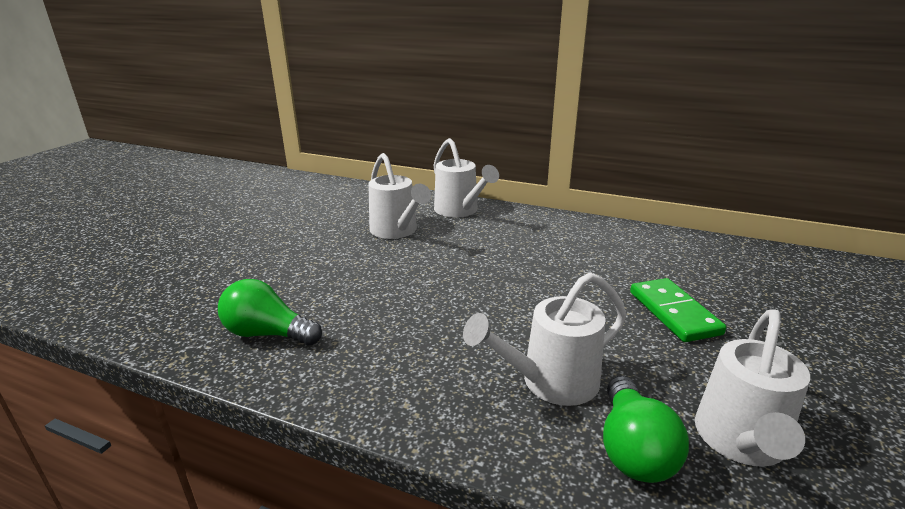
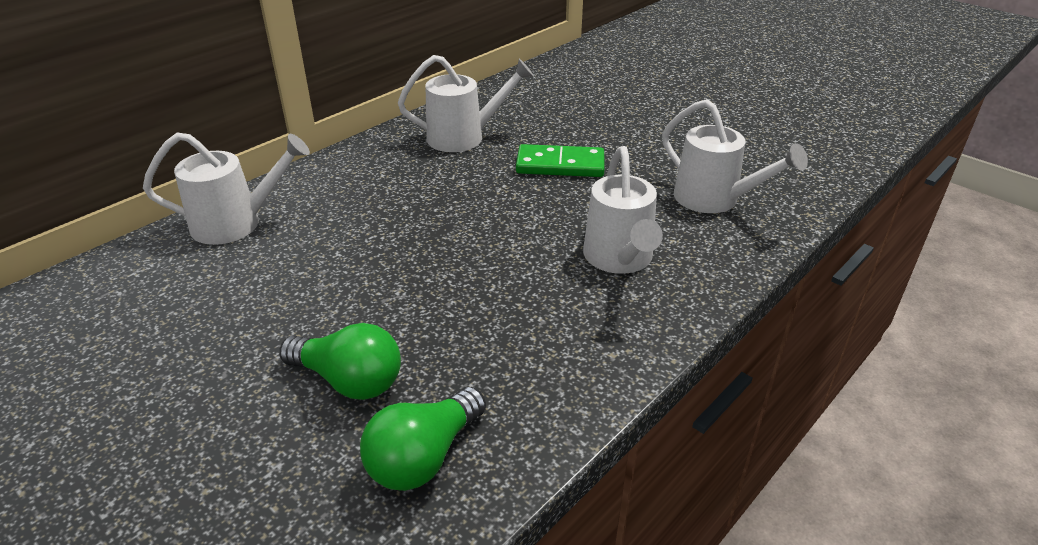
camera: 70 degrees left, 10 degrees up
white watering can [368,153,431,239] -> white watering can moved to [398,55,534,152]
green light bulb [603,376,689,483] -> green light bulb moved to [279,323,401,400]

